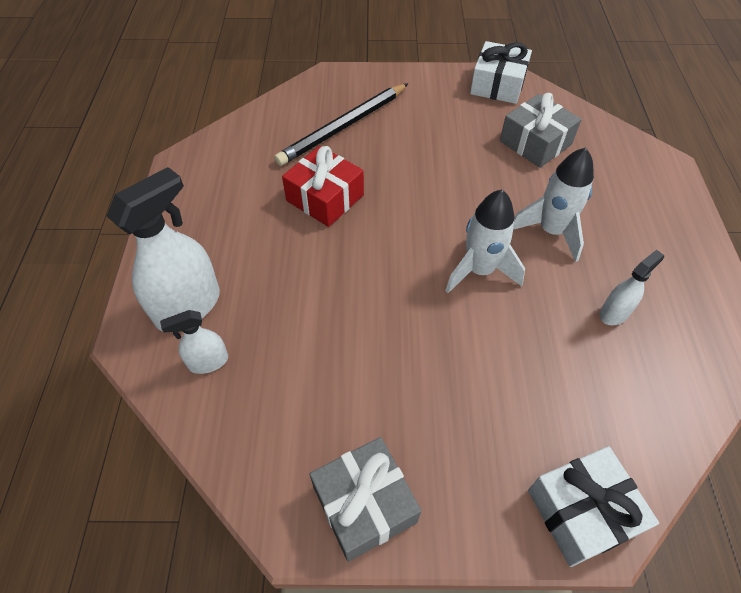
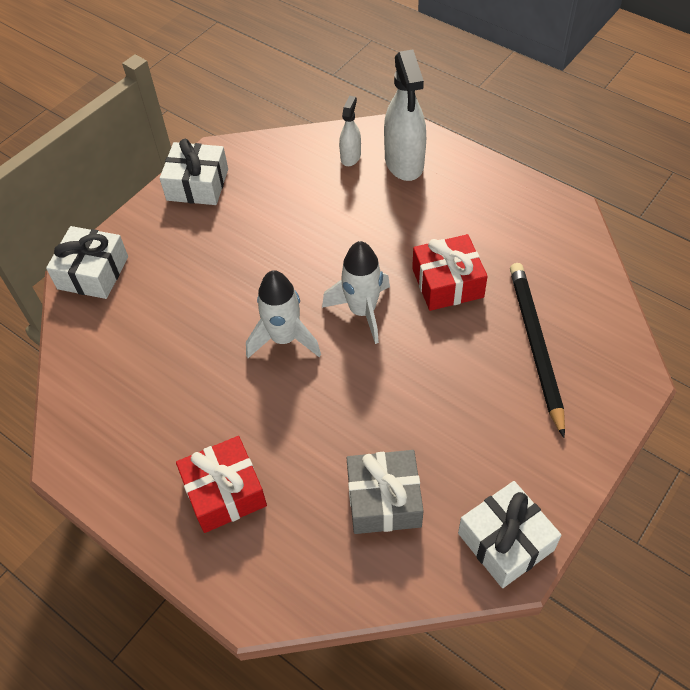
camera: 130 degrees right, 0 degrees up
grey gift [310,437,421,562] -> white gift [160,139,228,205]
white rocket [513,147,594,262] -> white rocket moved to [322,241,390,344]
white spray bottle [600,250,664,325] -> none
none -> red gift [176,436,267,533]

